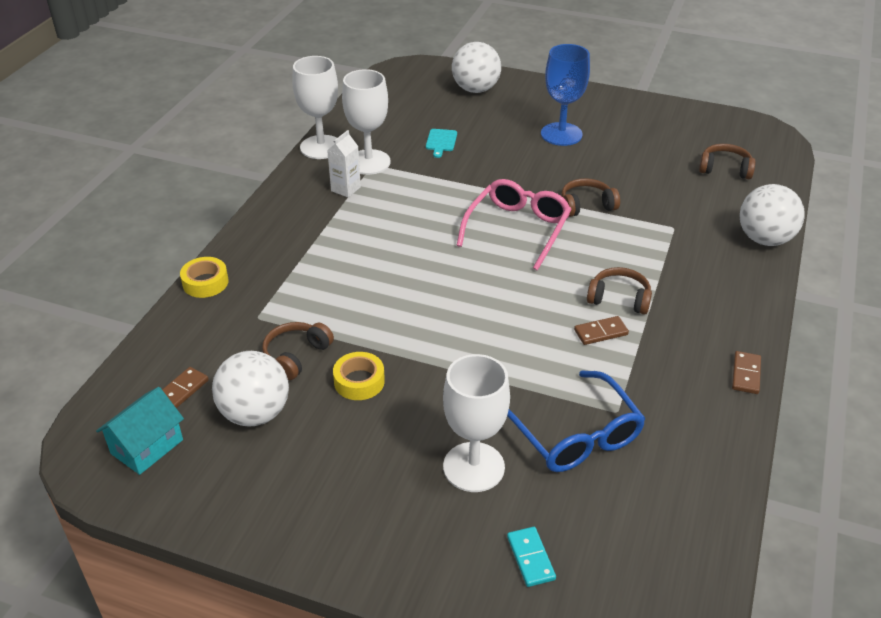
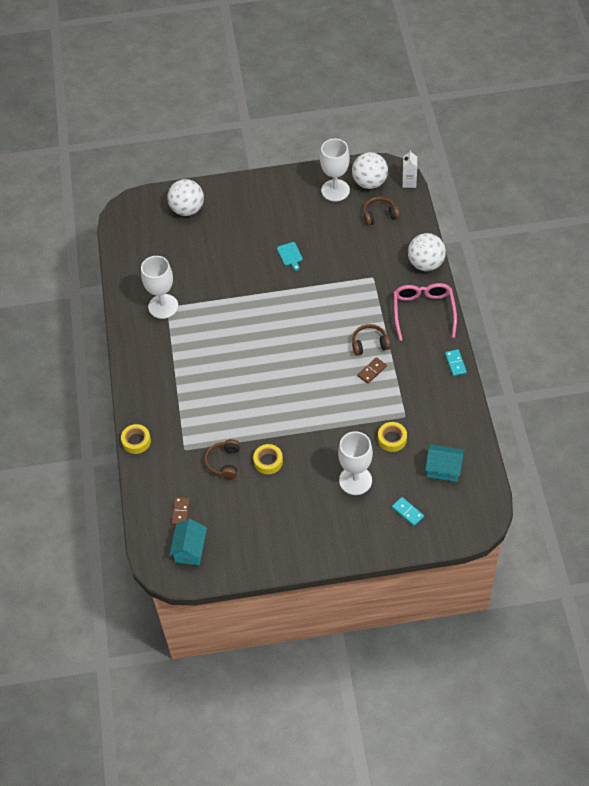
camera: 25 degrees left, 15 degrees up
white ball [212,351,289,427] -> white ball moved to [352,152,388,189]
white goblet [292,56,338,159] -> white goblet moved to [320,138,350,202]
white carton [327,130,361,198] -> white carton moved to [402,150,417,188]
turquoise cutting board [426,129,457,158] -> turquoise cutting board moved to [277,242,303,270]
pink glasses [456,179,571,270] -> pink glasses moved to [394,283,457,341]
blue glasses [507,370,646,472] -> yellow tape [378,422,407,452]
blue goblet [541,44,590,146] -> none
brown headphones [561,178,620,217] -> none
brown domino [732,351,761,394] -> turquoise domino [445,349,467,376]
none -> turquoise house [425,444,464,482]

